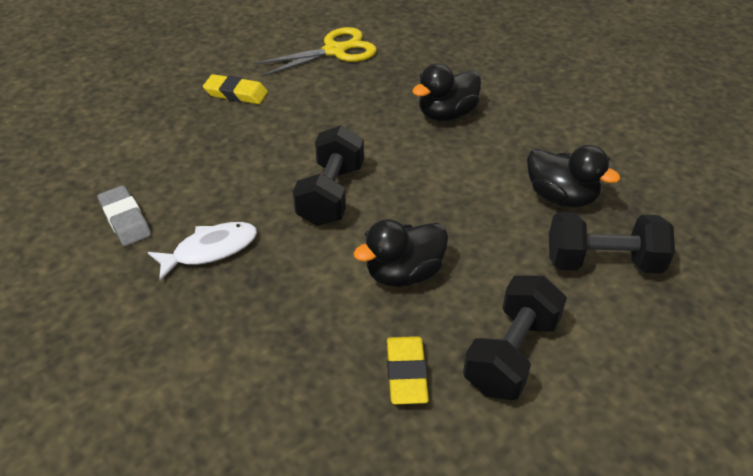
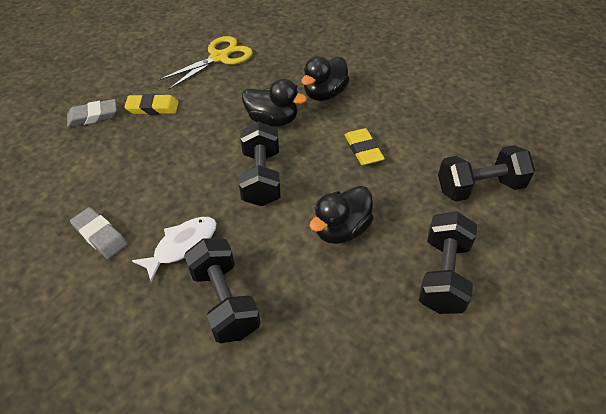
camera: 15 degrees left, 5 degrees up
yellow eraser [387,336,429,404] -> yellow eraser moved to [345,128,385,165]
black duck [527,145,620,208] -> black duck moved to [242,79,307,127]
none -> grey eraser [67,99,117,127]
none -> black dumbbell [184,238,261,343]

